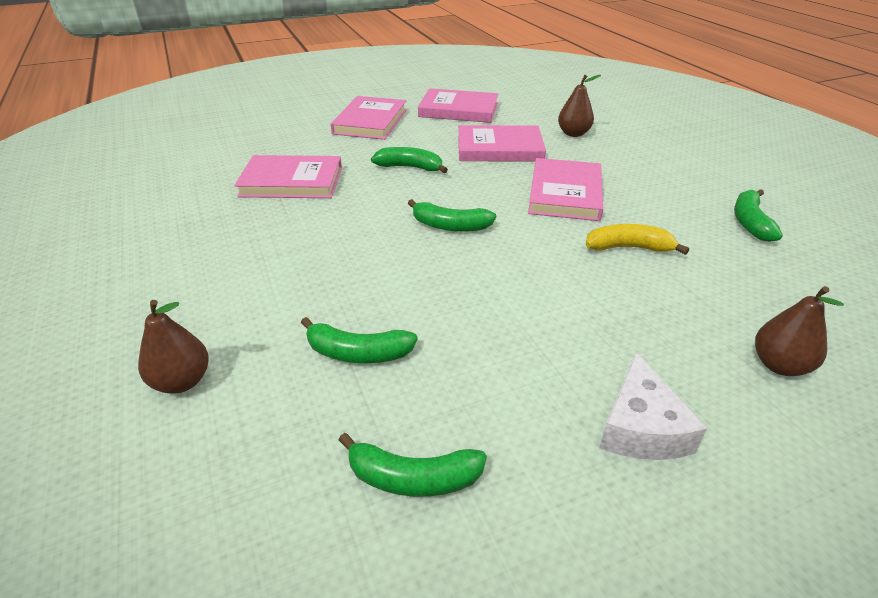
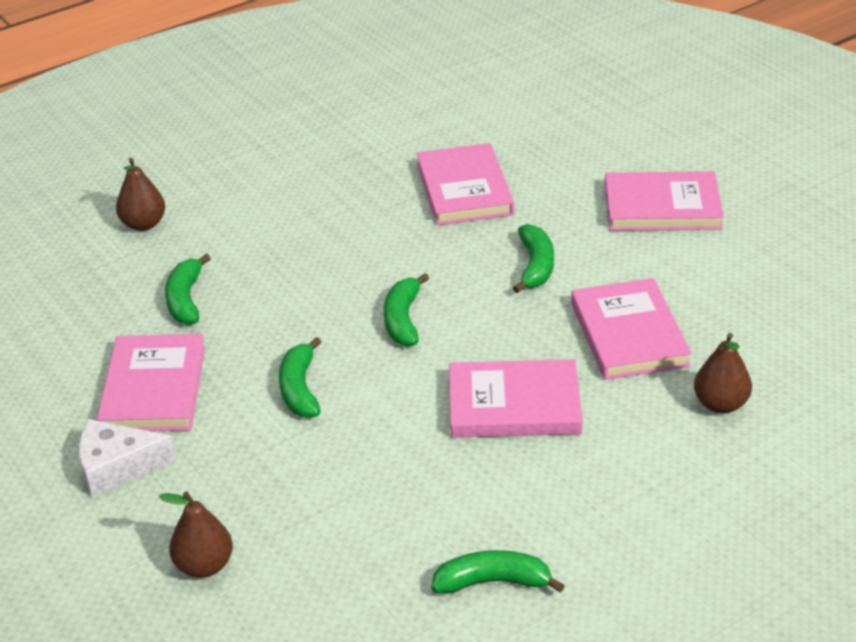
camera: 80 degrees right, 0 degrees up
green banana [339,433,487,497] -> green banana moved to [279,337,321,418]
pink book [418,88,498,123] -> pink book moved to [97,334,205,431]
yellow banana [586,224,689,255] -> none

